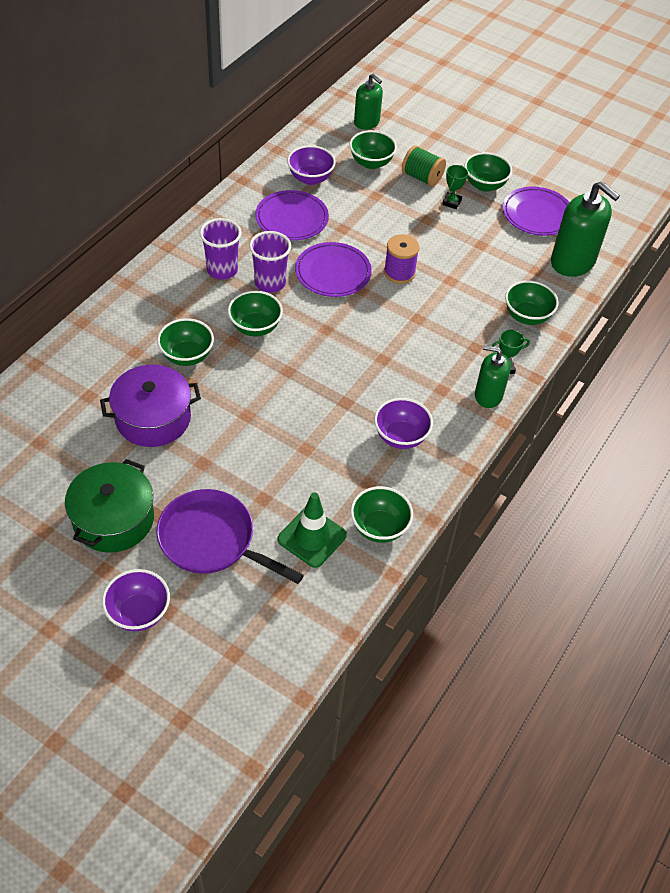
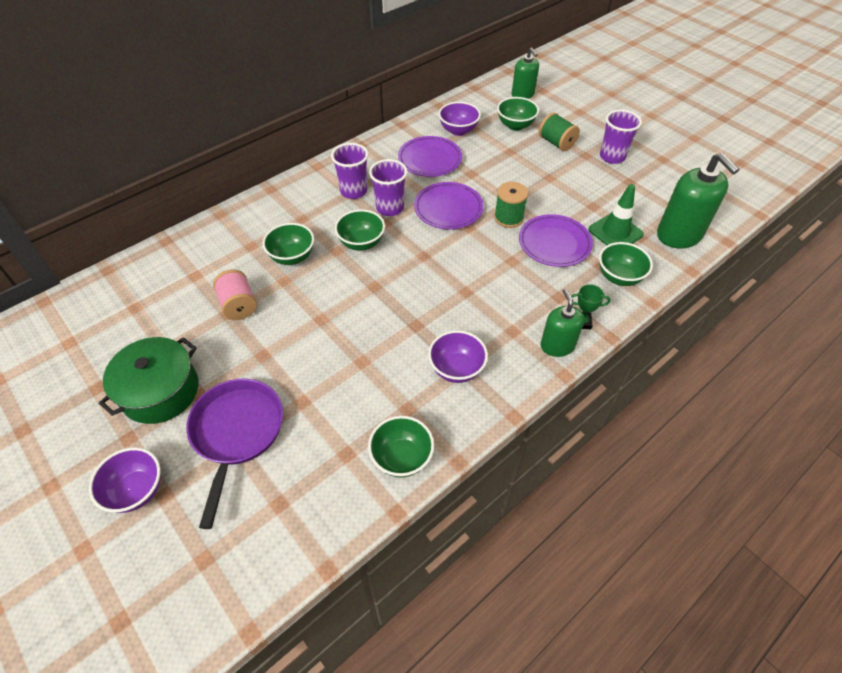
camera: 20 degrees right, 0 degrees up
purple pot [100,365,201,447] -> pink spool [213,269,257,320]
purple pan [156,489,304,584] -> purple pan turned 45 degrees clockwise [186,379,283,529]
green traffic cone [277,492,347,568] -> green traffic cone moved to [588,184,644,245]
purple spool [384,234,420,284] -> green spool [494,182,528,228]
green trophy [442,165,468,209] -> none
green bowl [464,152,512,192] -> purple cup [600,110,642,164]
green soap dispenser [475,345,511,408] -> green soap dispenser turned 45 degrees clockwise [540,289,585,357]
purple plate [503,187,569,236] -> purple plate moved to [519,214,593,267]

